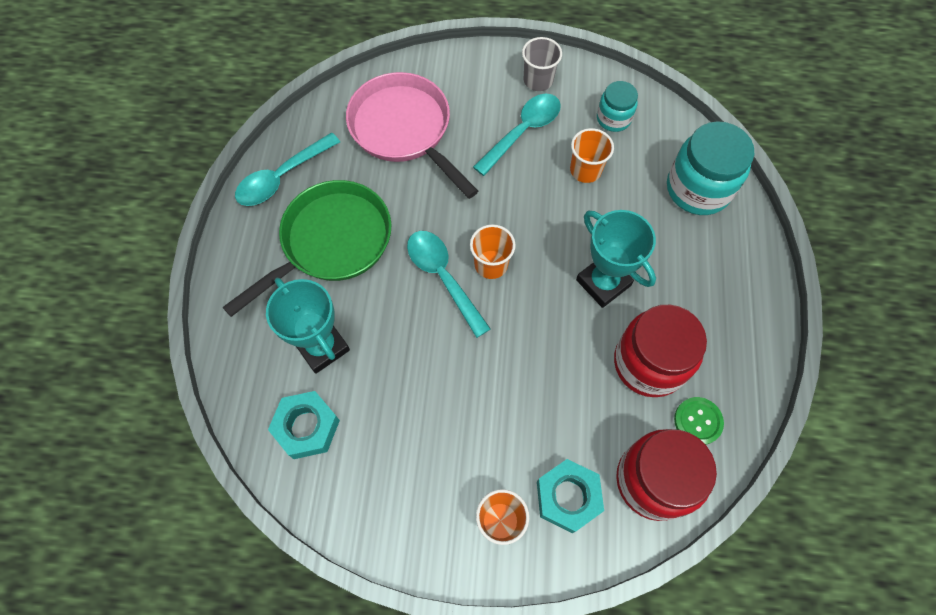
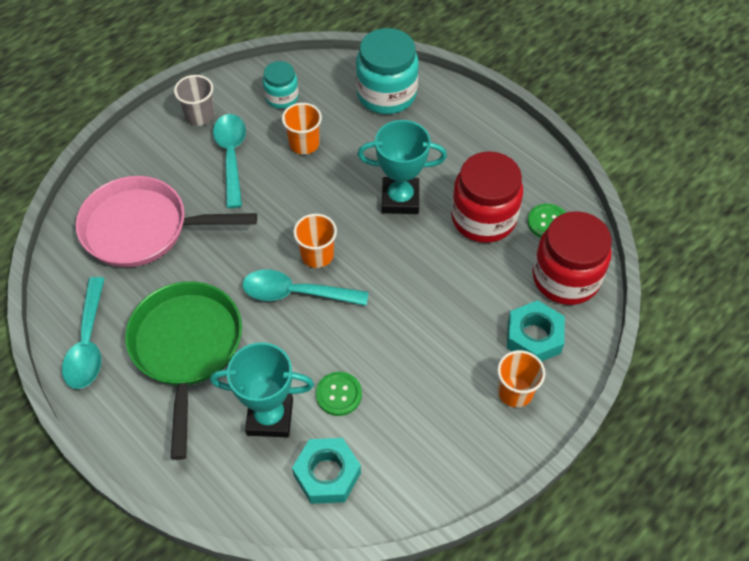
camera: 50 degrees left, 10 degrees down
none -> green button [316,372,362,416]

